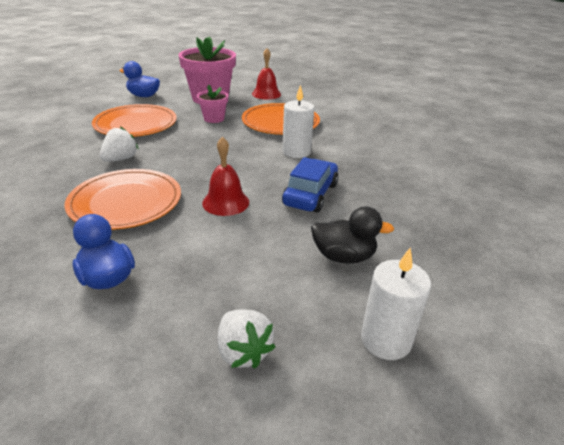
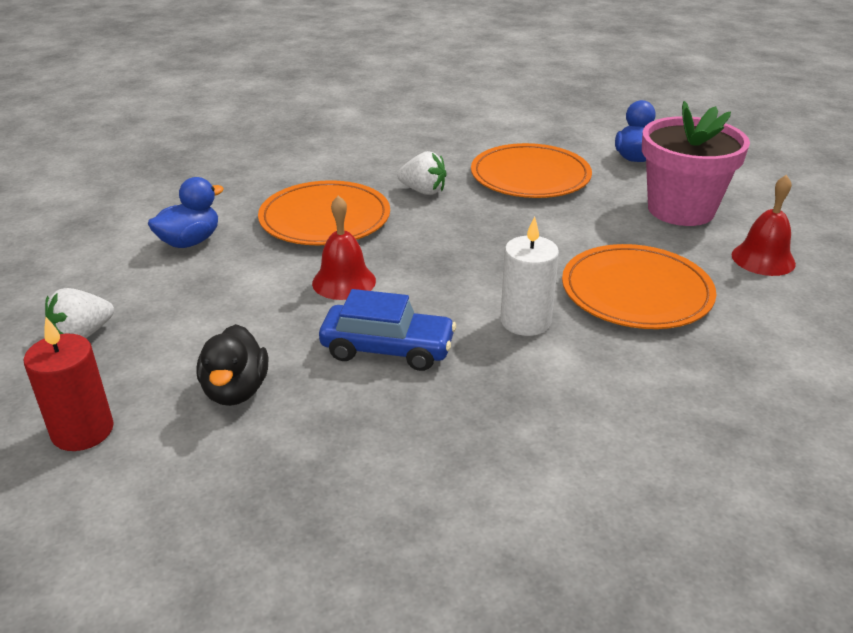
camera: 80 degrees right, 0 degrees up
pink flower pot [197,84,228,123] -> none
white candle [361,248,431,360] -> red candle [23,317,114,451]

